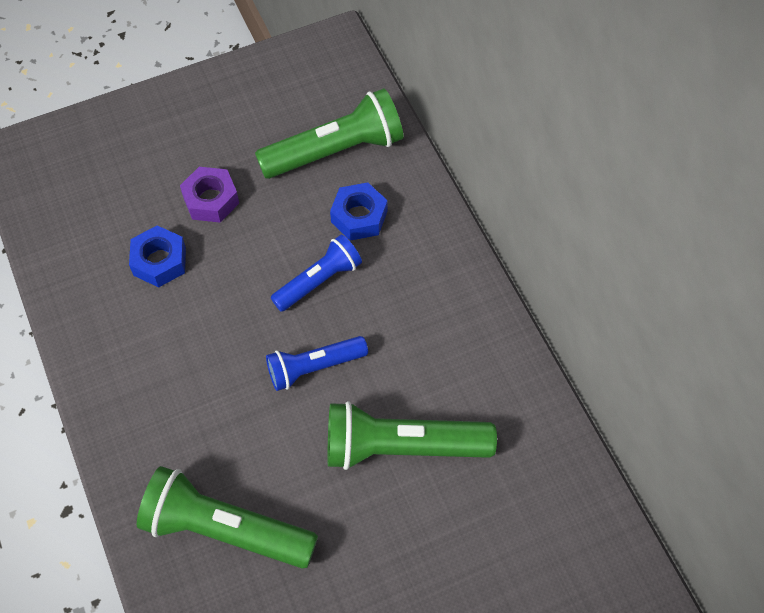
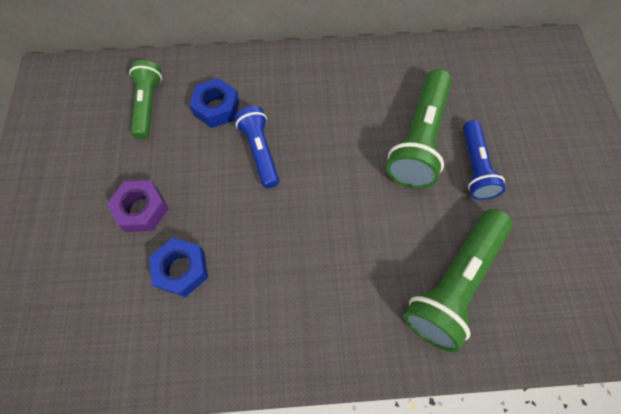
camera: 70 degrees left, 5 degrees up
green flashlight [255,88,404,179] -> green flashlight [129,60,162,139], size x0.62
blue flashlight [266,336,368,391] -> blue flashlight moved to [463,120,505,200]

